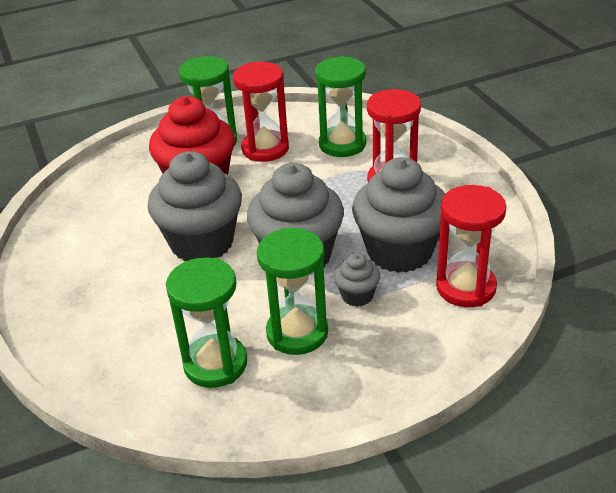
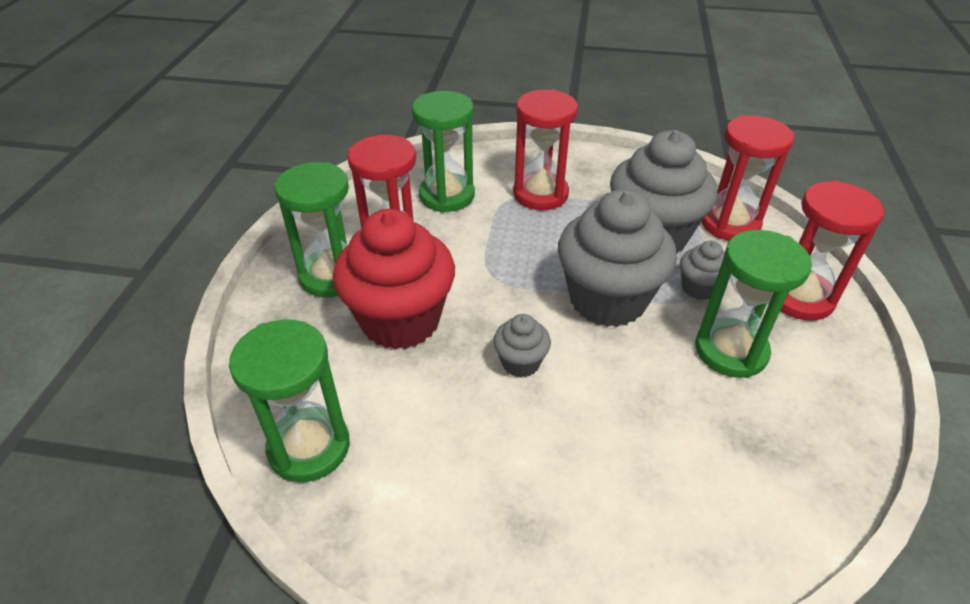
camera: 60 degrees left, 5 degrees up
grey cupcake [148,151,242,261] -> grey cupcake [493,314,551,378], size x0.46
green hourglass [166,257,247,388] -> green hourglass moved to [229,319,350,482]
none -> red hourglass [780,181,884,320]

